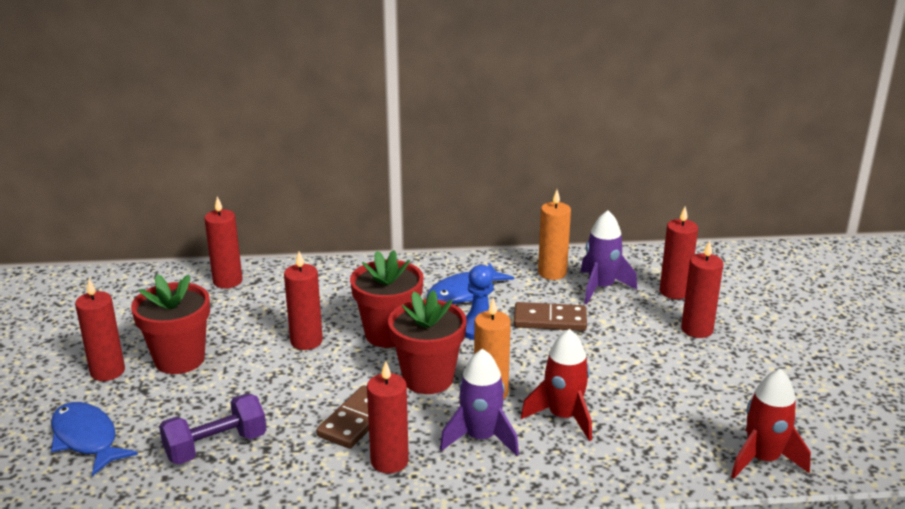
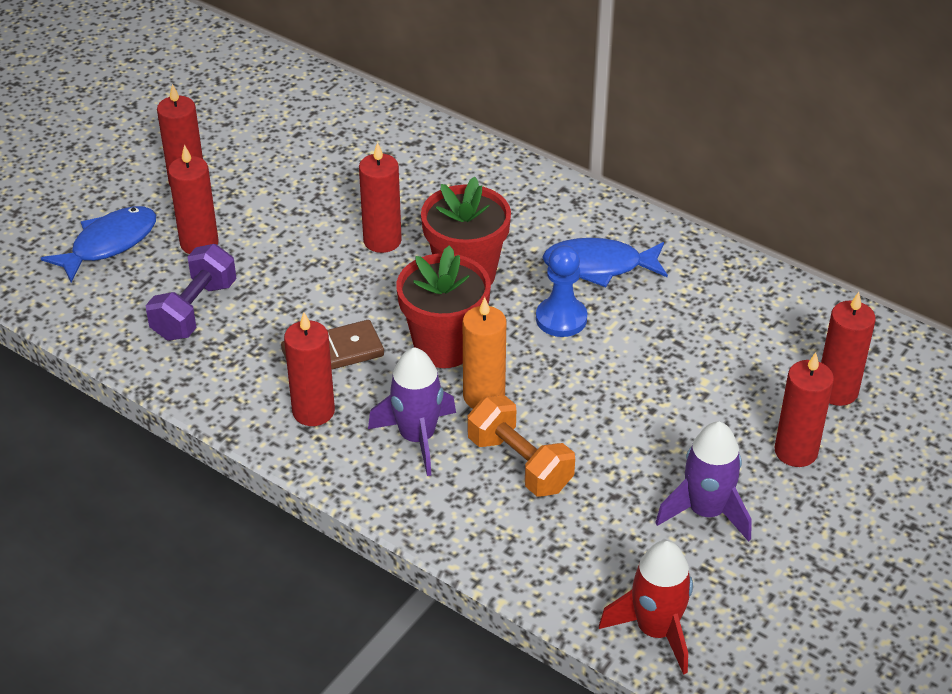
camera: 40 degrees right, 15 degrees up
blue fish [51,402,138,476] -> blue fish turned 45 degrees clockwise [41,206,156,283]
red flower pot [131,274,210,374] -> none
purple dumbbell [159,393,266,465] -> purple dumbbell turned 75 degrees counterclockwise [146,244,237,341]
red candle [204,197,243,288] -> red candle moved to [168,145,219,254]
brown domino [514,302,587,331] -> none
red rocket [521,329,592,441] -> orange dumbbell [468,395,575,497]
orange candle [538,190,571,280] -> none
purple rocket [581,210,637,304] -> purple rocket moved to [655,421,751,542]

